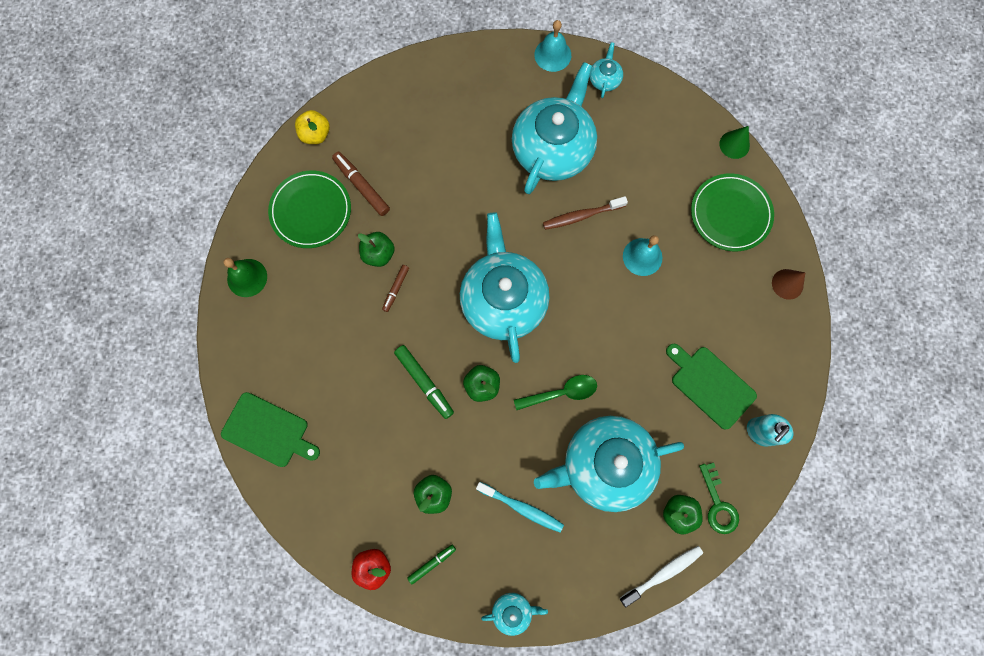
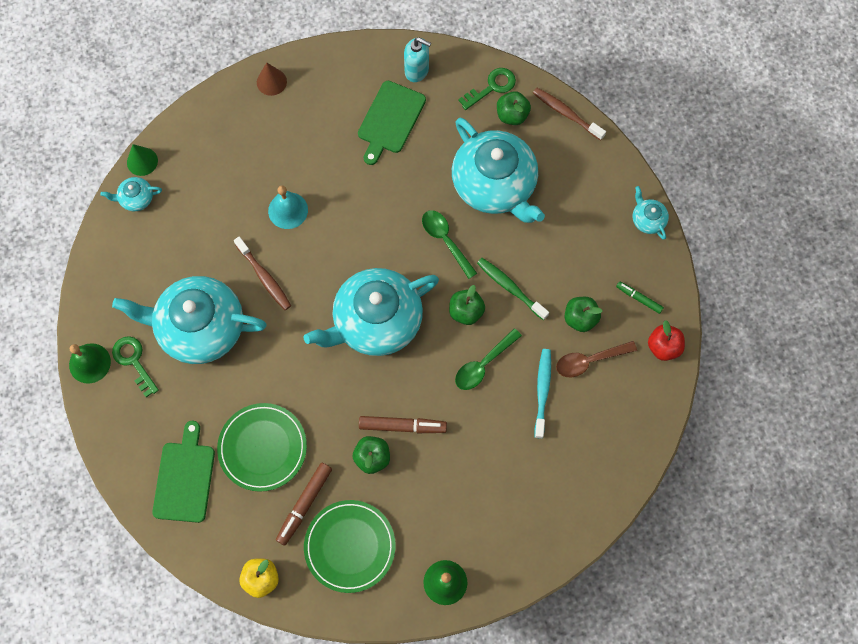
camera: 110 degrees left, 5 degrees down
green cutting board [221,392,320,467] -> green cutting board moved to [152,421,215,523]
brown marker [382,265,409,312] -> brown marker [359,416,447,433], size x1.65
green marker [394,345,454,419] -> green spoon [455,328,522,390]
turquoise toothbrush [476,482,564,532] -> turquoise toothbrush moved to [534,349,551,439]
turquoise bell [534,20,571,72] -> green bell [69,343,111,384]
turquoise teapot [589,42,623,98] -> turquoise teapot moved to [101,177,162,211]
white toothbrush [620,546,703,607] -> brown toothbrush [533,88,606,140]
green plate [691,173,774,251] -> green plate moved to [217,403,307,492]
none -> green key [112,336,159,397]
none -> green toothbrush [477,258,549,320]
none -> brown spoon [556,341,637,377]

